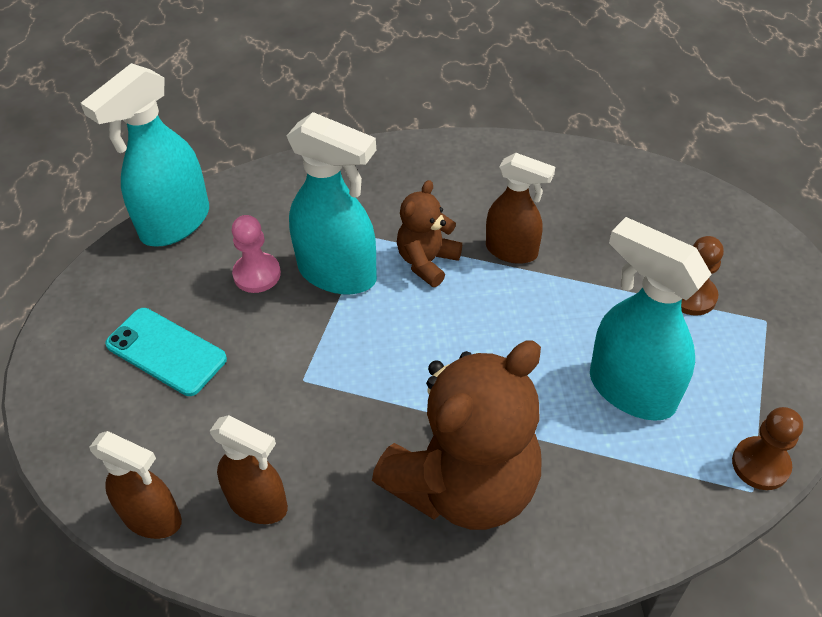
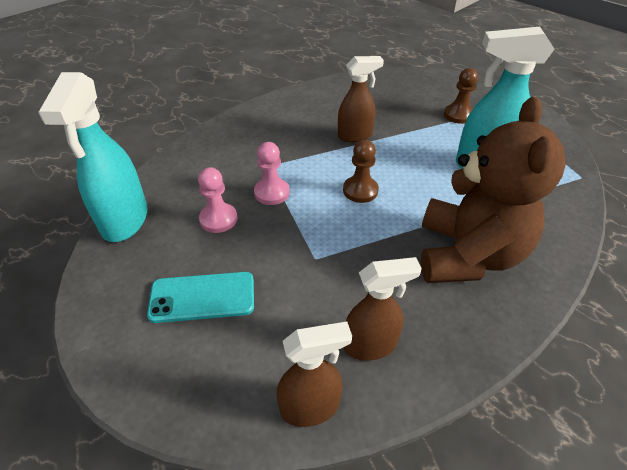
camera: 40 degrees left, 5 degrees down
turquoise spray bottle [287,112,377,295] -> pink pawn [254,142,290,205]
brown teddy bear [397,180,462,287] -> none
brown pawn [732,407,803,490] -> brown pawn moved to [343,140,379,203]

